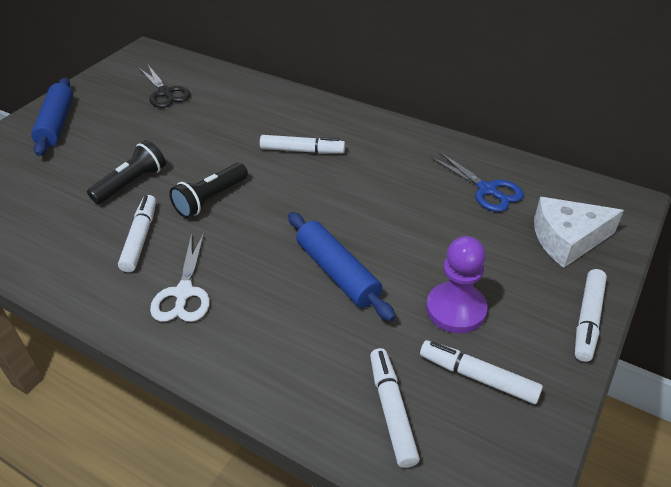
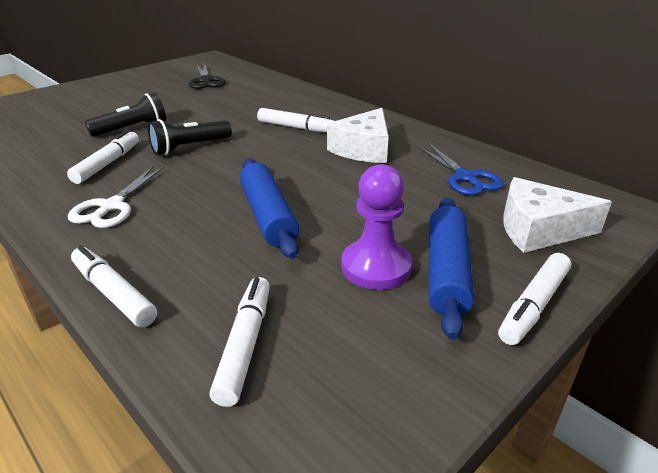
camera: 15 degrees right, 10 degrees down
blue rolling pin [31,78,73,156] -> blue rolling pin moved to [429,197,474,340]
white marker [420,340,543,404] -> white marker moved to [71,246,157,327]
none -> white cheese [327,108,389,163]

